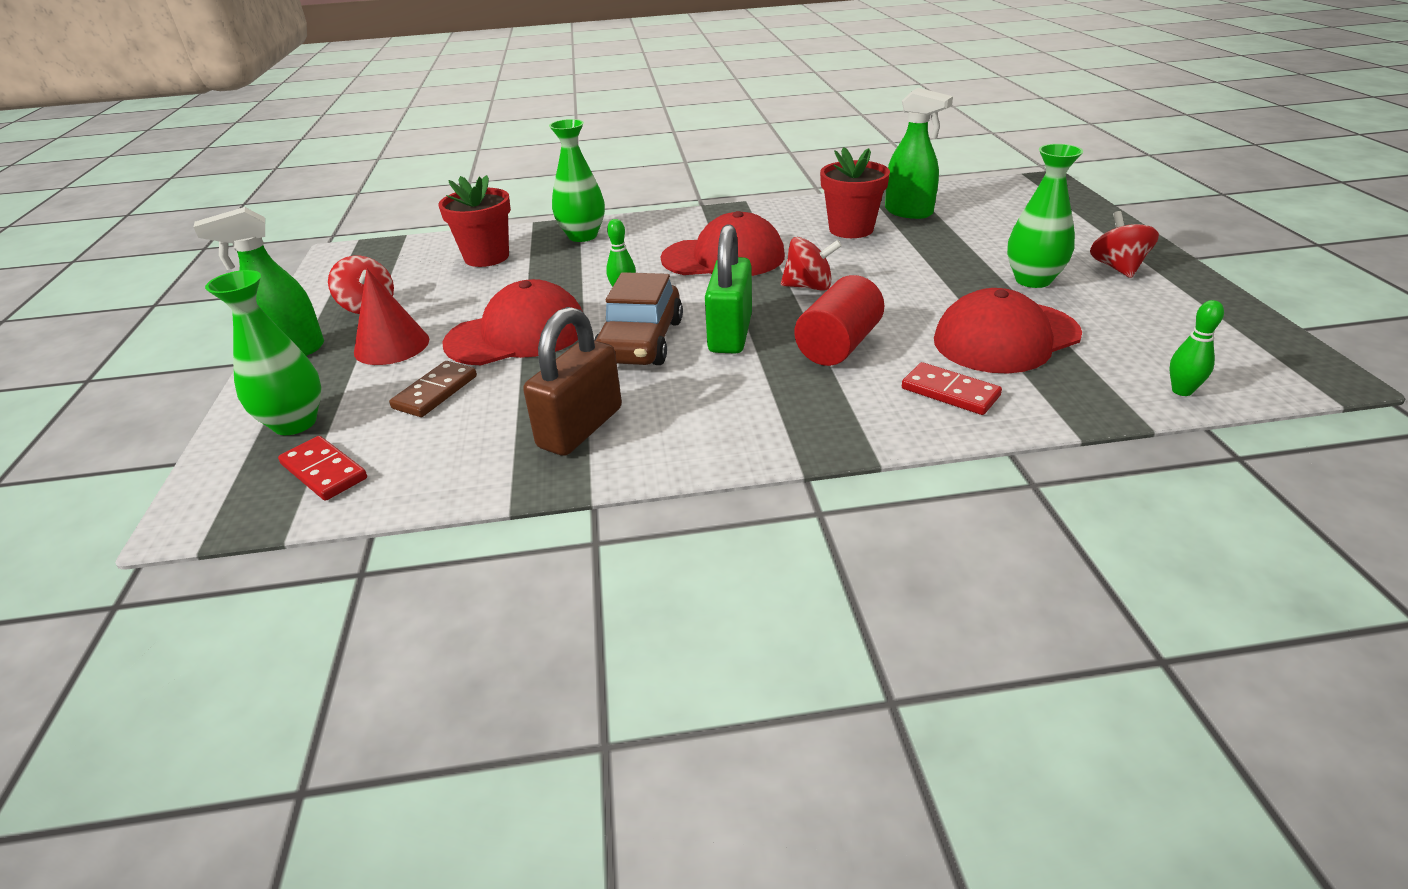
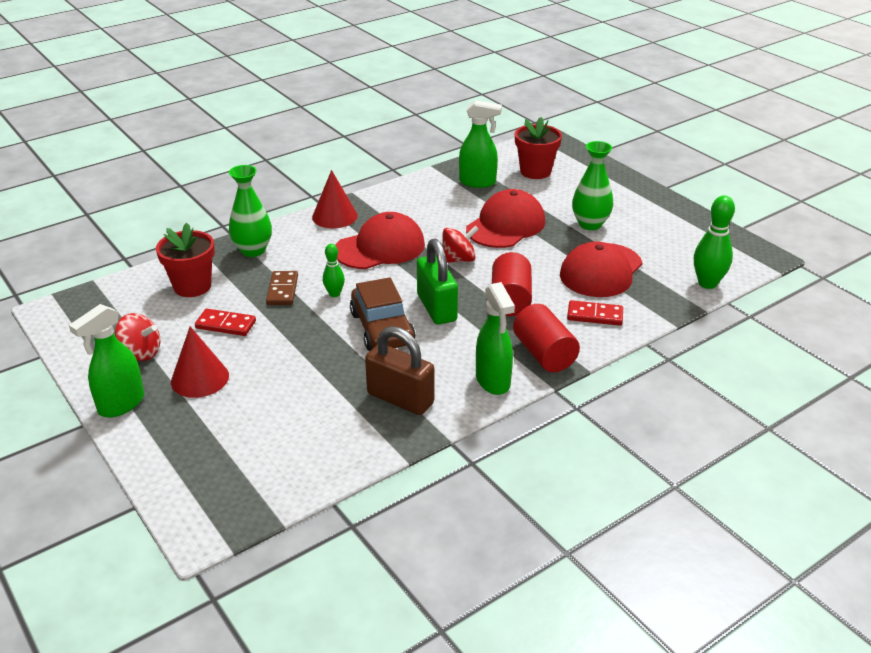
camera: 30 degrees left, 0 degrees up
green vase [205,270,322,435] -> none
red domino [278,436,367,501] -> red domino moved to [195,309,256,336]
brown domino [389,361,477,417] -> brown domino moved to [266,271,298,305]
red cap [442,279,583,365] -> red cap moved to [466,189,545,248]
brown padlock [523,307,622,456] -> brown padlock turned 60 degrees counterclockwise [365,326,434,415]
red flower pot [820,147,890,238] -> red flower pot moved to [515,117,562,179]
red spinning top [1090,211,1159,278] -> none
green bowling pin [1169,300,1224,396] -> green bowling pin [694,195,735,289], size x1.72
none -> red cone [312,170,358,228]
none -> green spray bottle [476,282,515,395]
none -> red cylinder [513,304,580,372]

